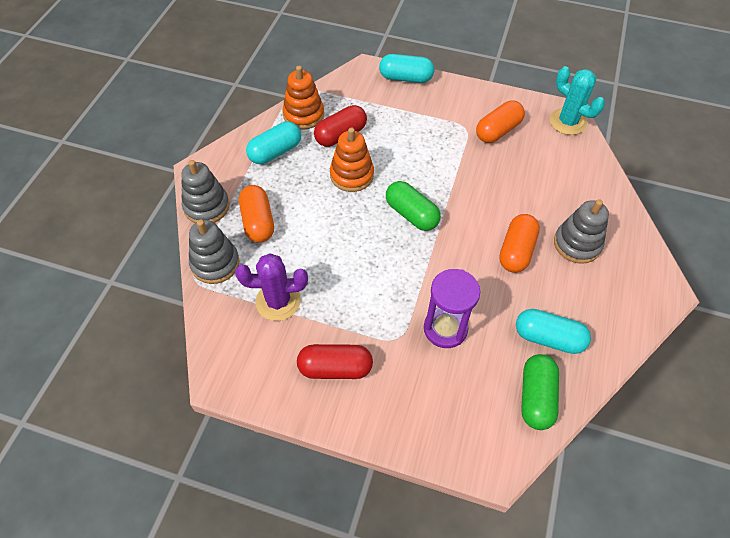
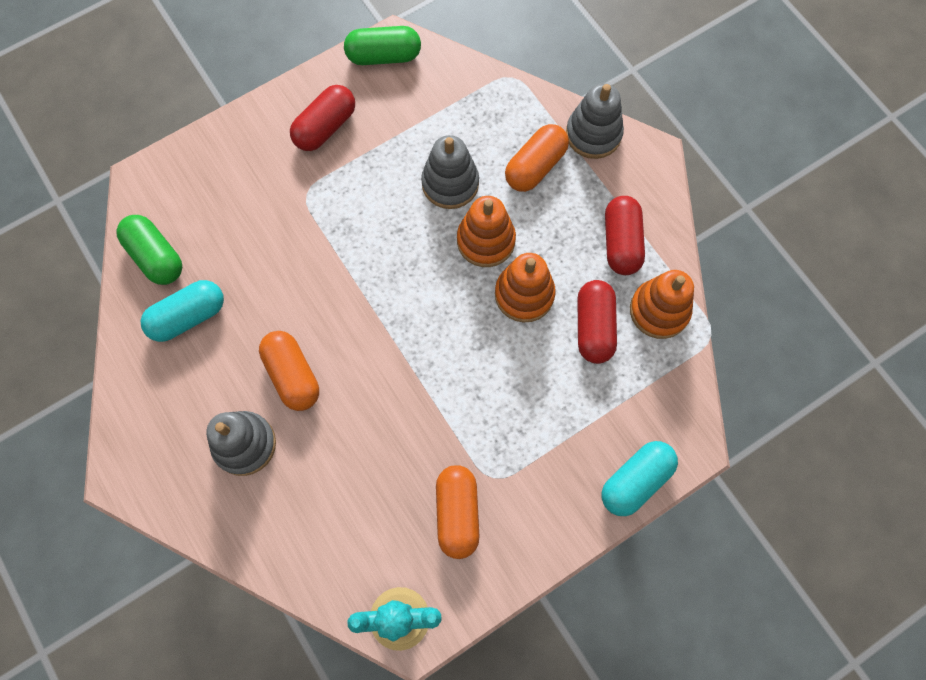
camera: 130 degrees right, 15 degrees up
grey stacking toy [189,220,240,284] -> grey stacking toy moved to [421,135,479,209]
purple cactus [235,253,308,321] -> none
orange capsule [239,185,274,243] -> orange capsule turned 75 degrees counterclockwise [505,124,569,192]
turquoise capsule [246,121,301,164] -> red capsule [605,196,645,275]
green capsule [386,181,441,231] -> green capsule moved to [344,26,421,65]
purple hourglass [424,269,480,348] -> none
none -> orange stacking toy [457,196,516,267]

